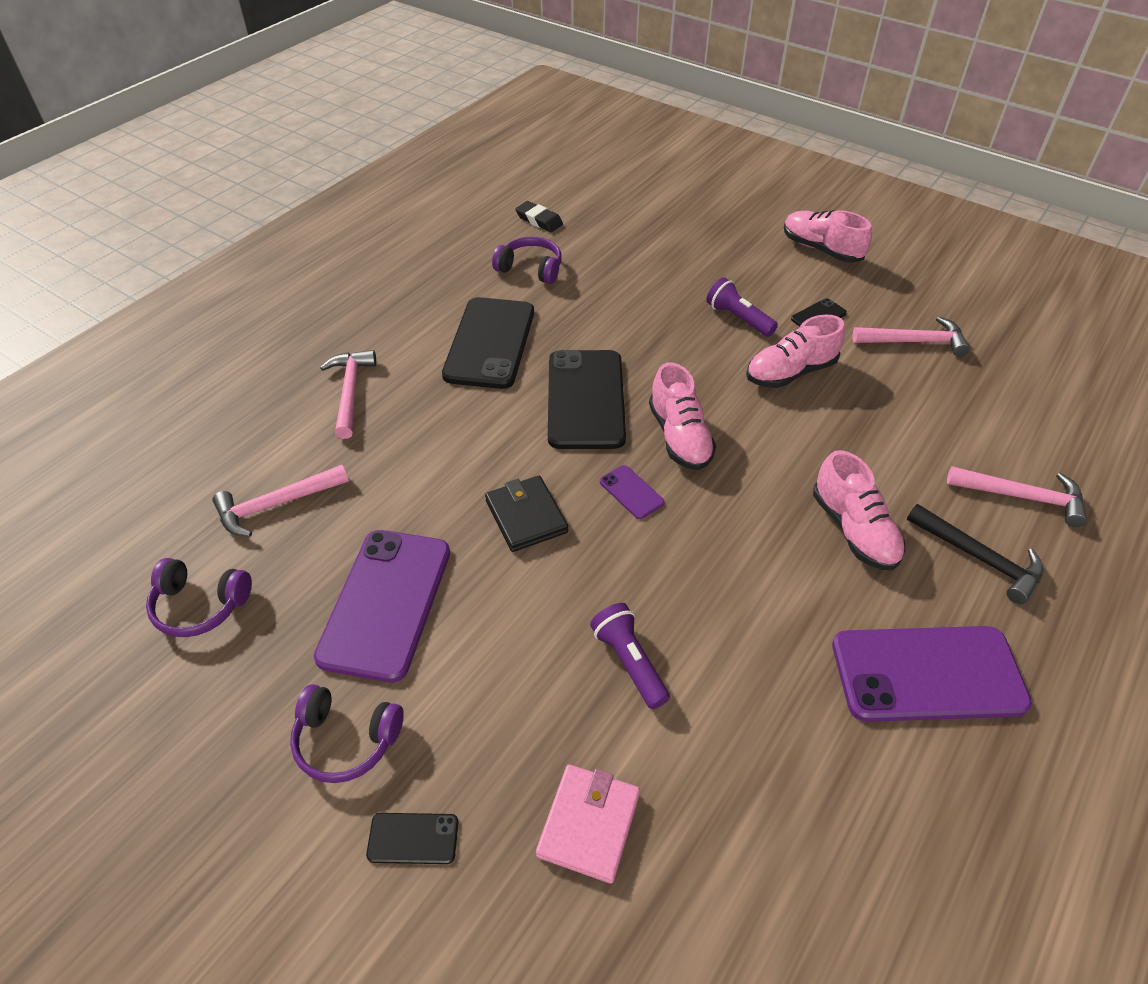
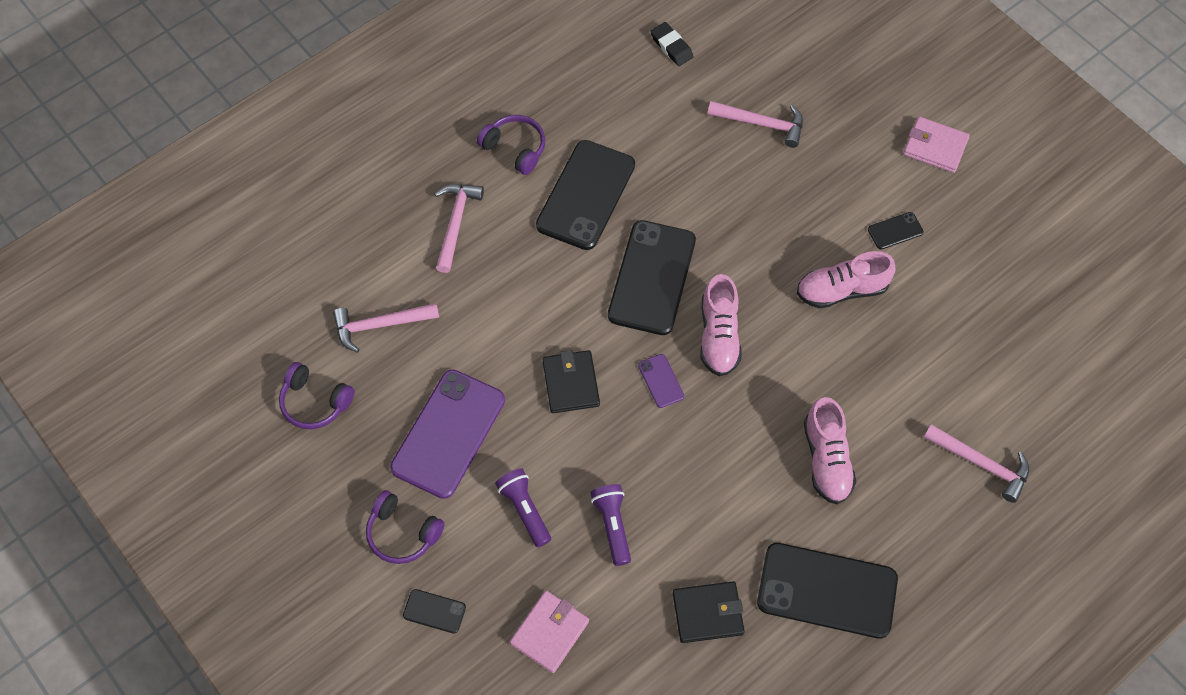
camera: 15 degrees right, 15 degrees up
purple headphones [492,237,562,284] -> purple headphones moved to [477,115,545,175]
purple flashlight [706,277,778,337] -> purple flashlight moved to [495,469,551,547]
pink shoe [784,210,872,263] -> pink wallet [903,117,970,173]
purple phone [832,626,1032,722] -> black phone [757,543,898,639]
pink hammer [853,316,970,356] -> pink hammer moved to [707,101,803,148]
black hammer [907,504,1043,605] -> none
none -> black wallet [673,581,745,643]

